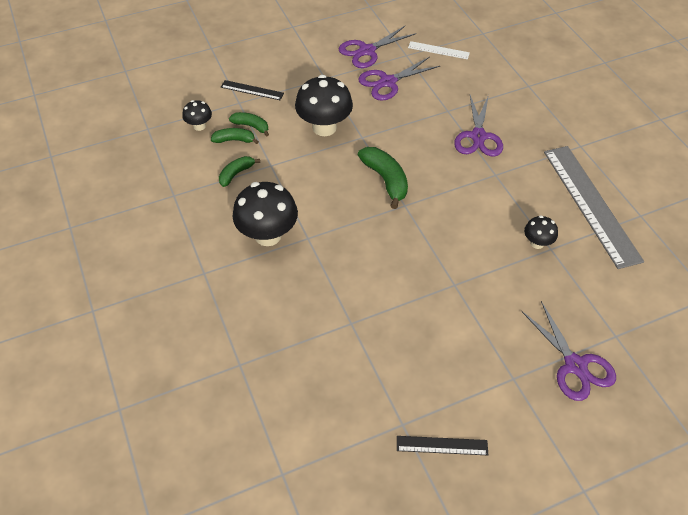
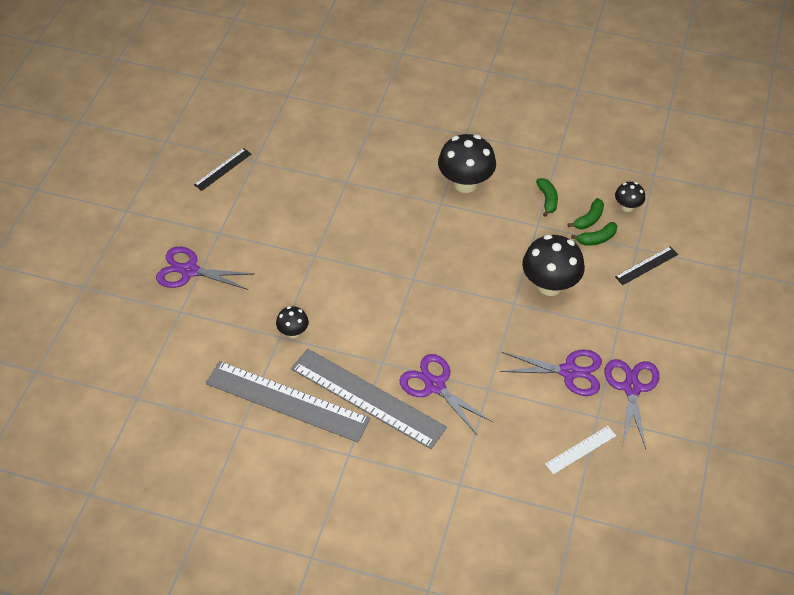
camera: 130 degrees right, 0 degrees up
purple scissors [358,57,440,101] -> purple scissors turned 90 degrees clockwise [500,349,602,396]
green banana [358,147,408,209] -> none
none -> grey ruler [291,348,447,449]

